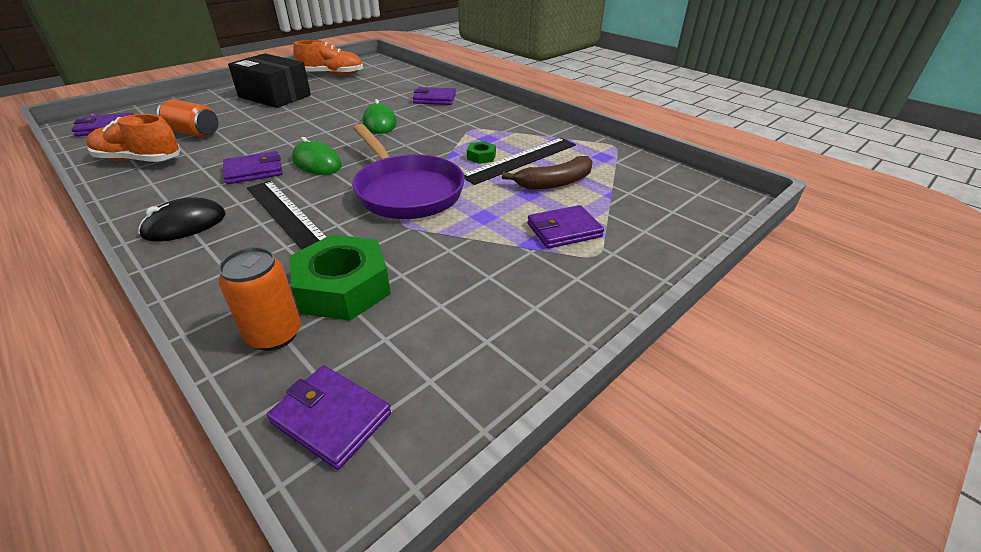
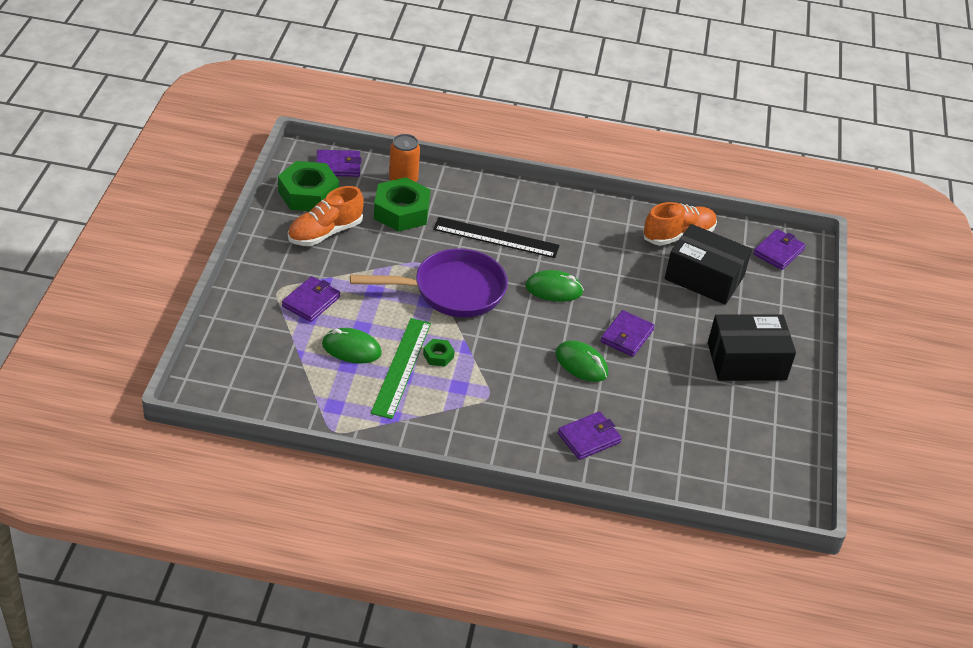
camera: 140 degrees right, 5 degrees up
black mouse [138,197,225,242] -> none
orange can [157,99,219,138] -> black box [665,224,752,305]
purple wallet [223,151,283,184] -> purple wallet moved to [601,310,655,357]
orange shoe [293,40,363,76] -> orange shoe moved to [288,186,364,246]
purple pan [352,124,465,219] -> purple pan turned 150 degrees clockwise [350,249,508,317]
black ruler [464,138,576,185] -> green ruler [371,318,431,419]
brown banana [502,156,593,189] -> green mouse [322,328,382,364]
none -> green nut [278,161,339,211]

